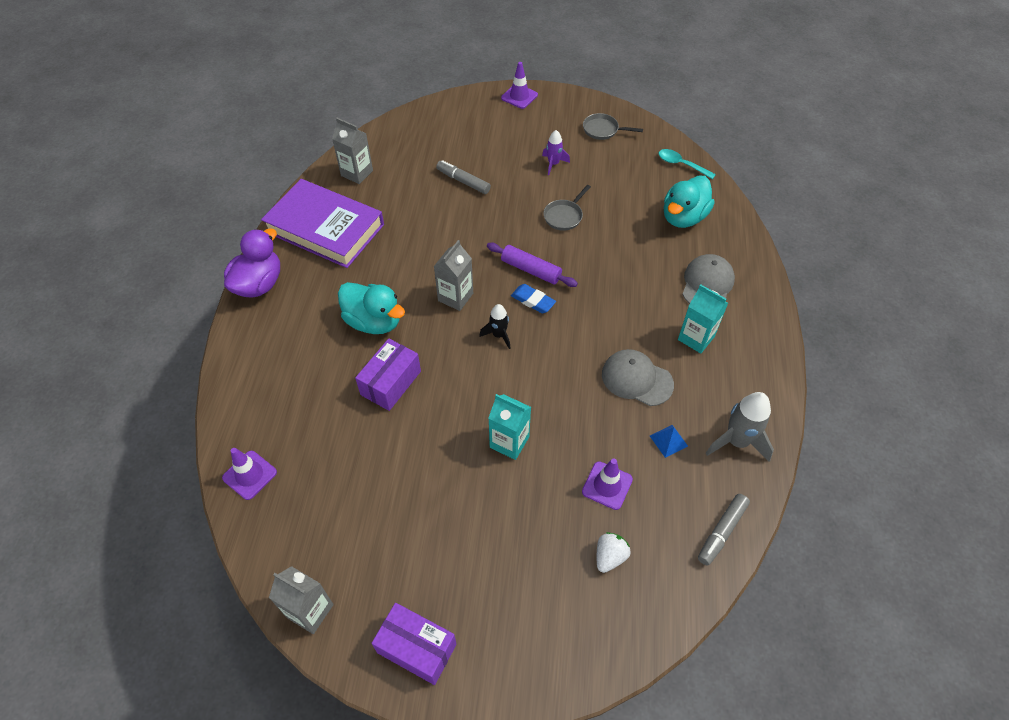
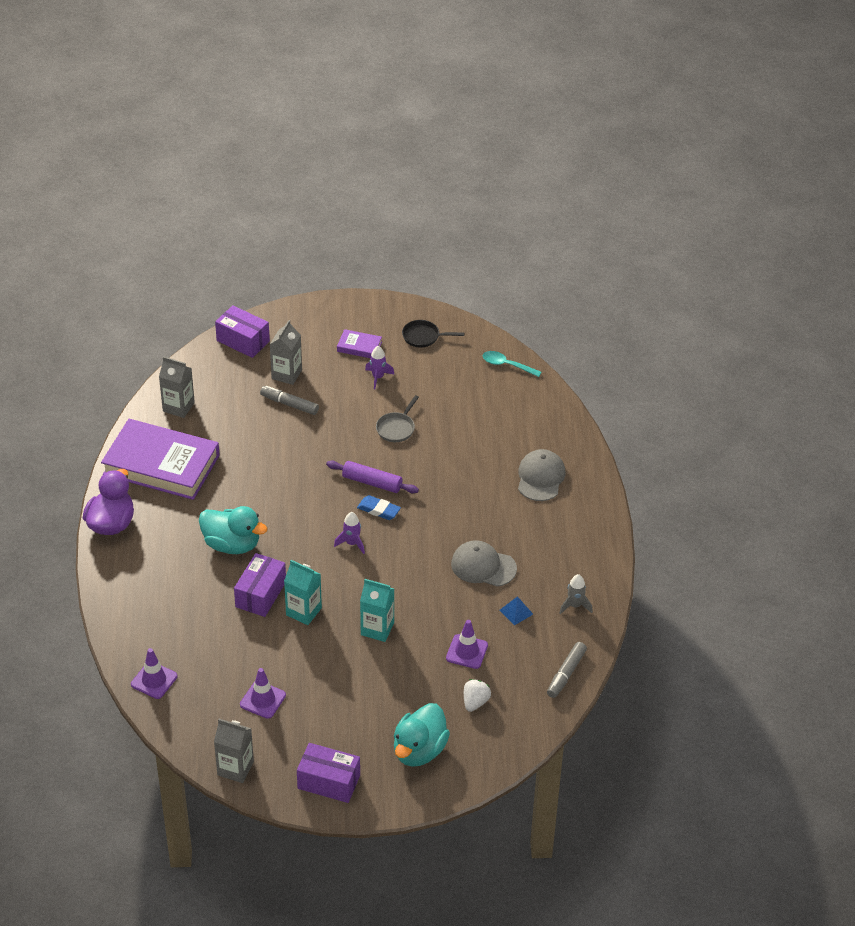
camera: 10 degrees left, 10 degrees down
grey carton [434,240,473,311] -> grey carton moved to [270,320,302,385]
black rocket [479,304,510,349] -> purple rocket [334,512,365,554]
purple traffic cone [501,62,538,109] -> purple traffic cone moved to [240,668,286,719]
grey pan [583,113,643,140] -> black pan [402,320,464,348]
turquoise duck [664,175,715,228] -> turquoise duck moved to [394,703,450,767]
turquoise carton [678,284,728,354] -> turquoise carton moved to [284,560,322,625]
grey rocket [705,392,774,462] -> grey rocket [560,574,593,614], size x0.60
none -> purple box [215,305,270,358]
none -> purple book [337,329,382,358]

